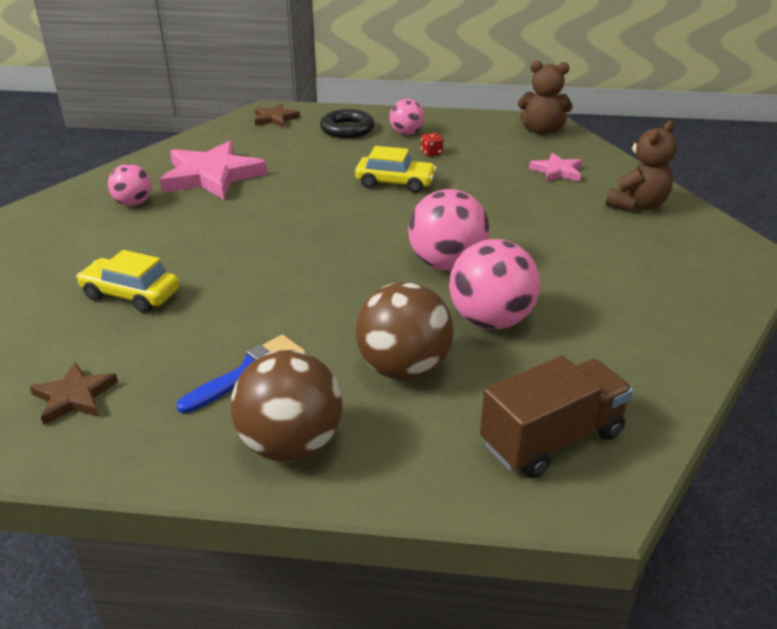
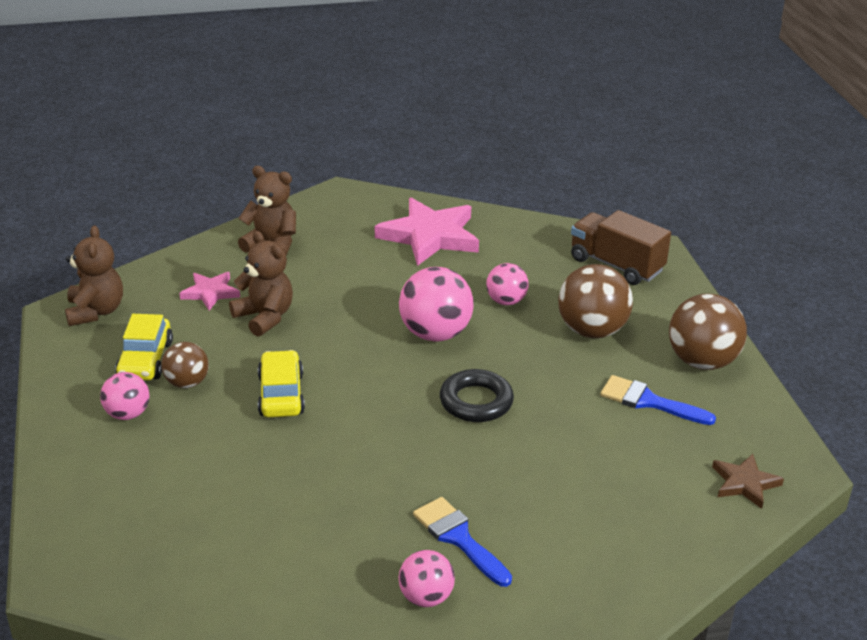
camera: 110 degrees left, 0 degrees up
yellow car [76,250,179,313] -> yellow car moved to [115,314,173,380]
pink star [160,141,267,199] -> pink star moved to [375,198,479,266]
brown star [255,104,300,128] -> none
black ring [320,109,375,138] -> black ring moved to [440,369,514,422]
red dice [421,133,443,156] -> brown ball [161,342,209,388]
pink ball [449,239,540,329] -> pink ball [486,263,529,305], size x0.59
none -> brown teddy bear [229,231,293,337]
none -> blue brush [413,497,512,587]

